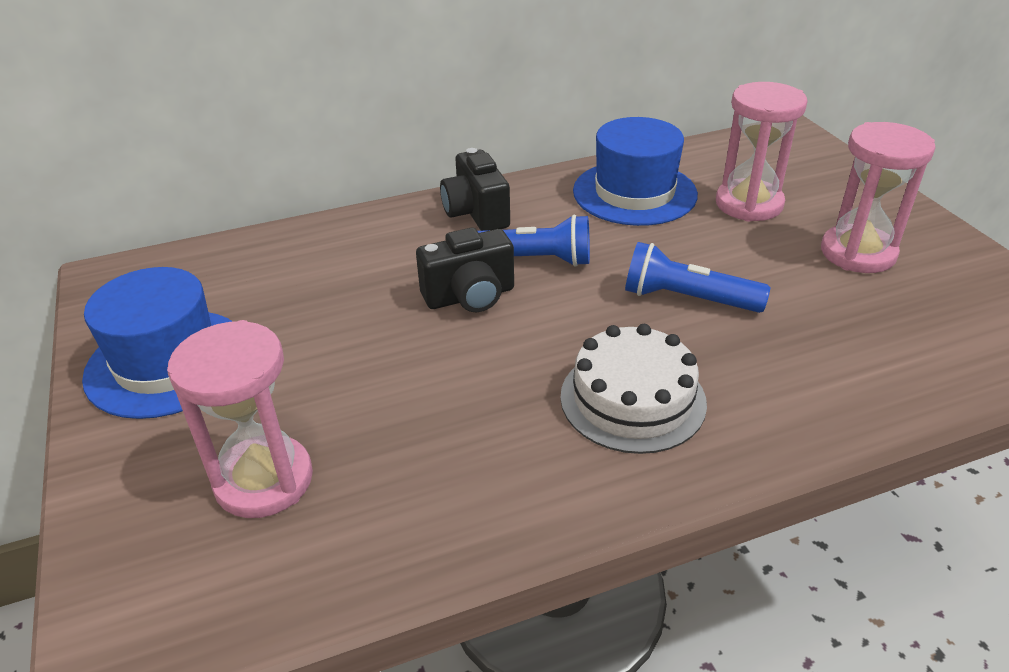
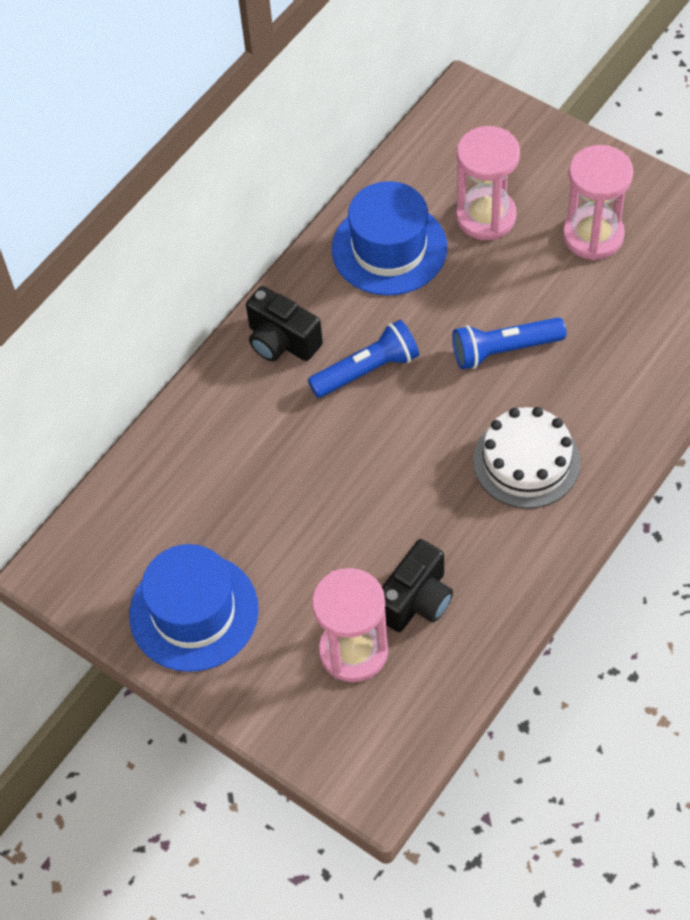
camera: 30 degrees left, 20 degrees up
black camera [416,228,514,312] -> black camera moved to [382,539,453,632]

